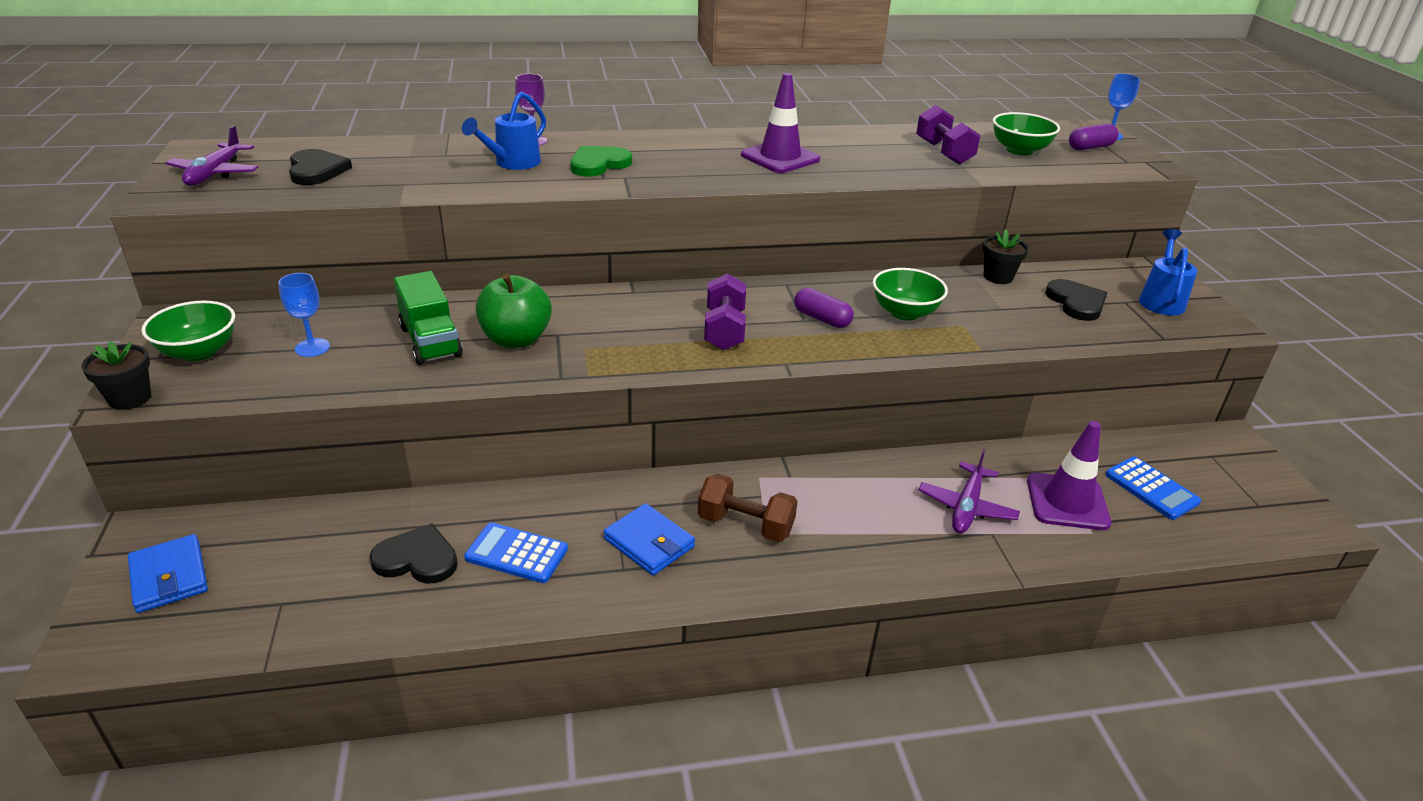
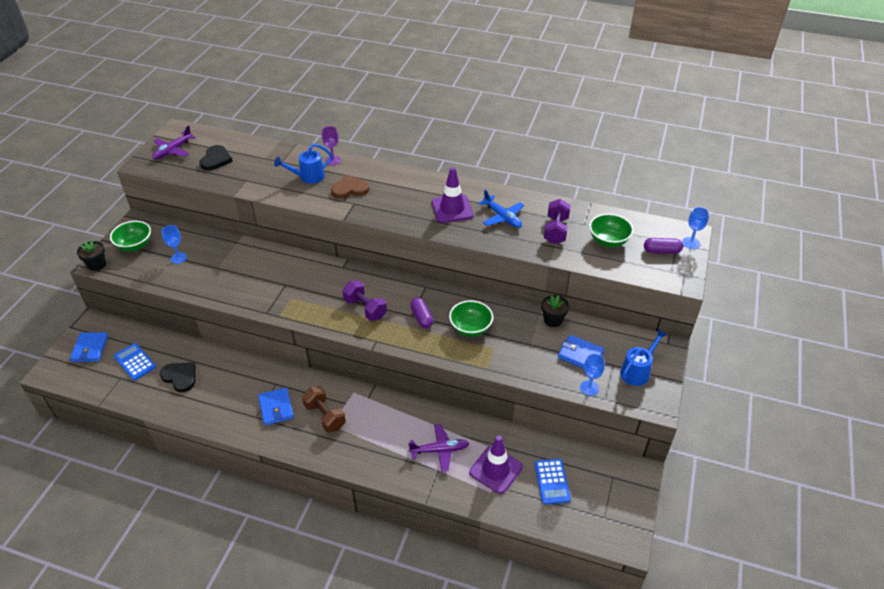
camera: 30 degrees right, 10 degrees up
green truck [394,271,463,365] -> none
blue calculator [464,522,568,583] -> blue calculator moved to [114,343,156,380]
green apple [476,274,552,348] -> none
green heart [570,146,632,176] -> brown heart [331,175,369,199]
purple dumbbell [704,274,746,350] -> purple dumbbell turned 75 degrees counterclockwise [342,280,387,321]
purple plane [919,449,1020,533] -> purple plane turned 150 degrees counterclockwise [408,424,470,472]
black heart [1045,279,1107,321] -> blue wallet [558,335,604,369]
none -> blue plane [478,190,524,228]
none -> blue goblet [580,354,605,396]

